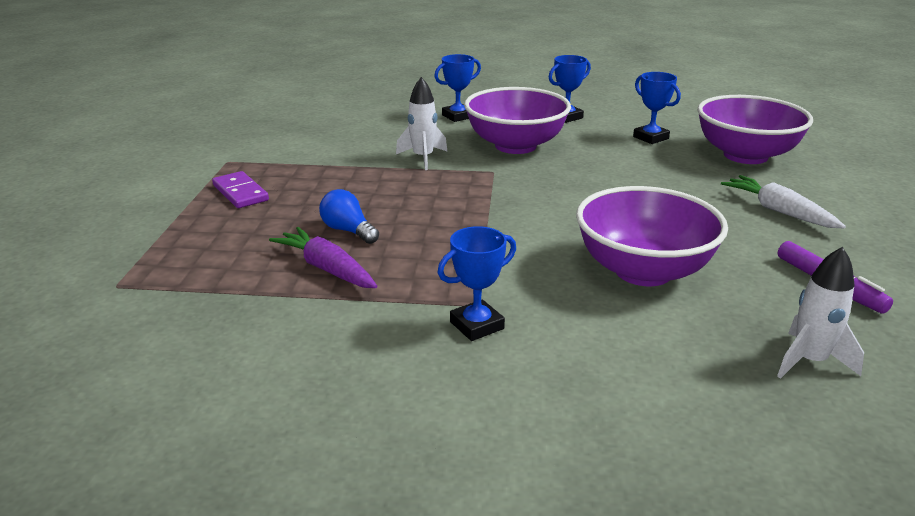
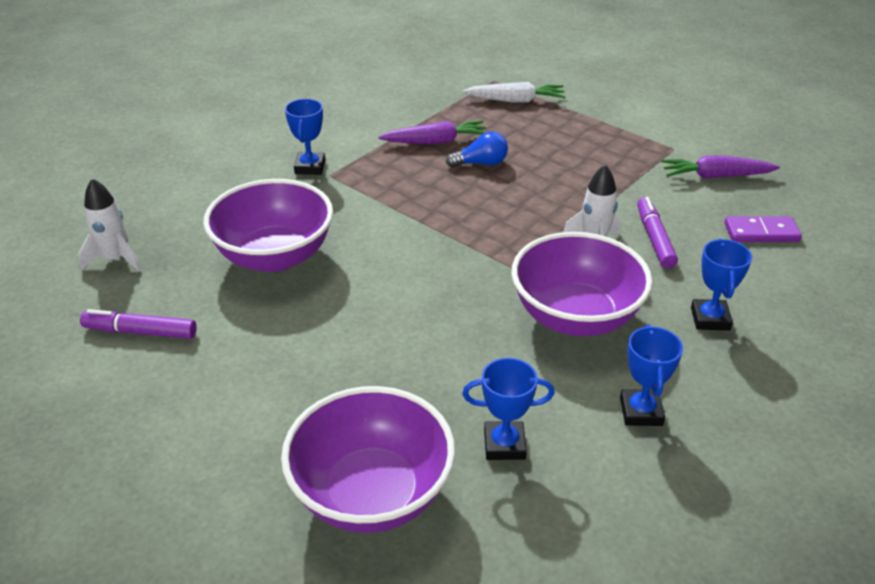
camera: 125 degrees right, 10 degrees up
purple domino [212,171,269,208] -> purple domino moved to [725,217,802,242]
white carrot [721,175,846,228] -> white carrot moved to [463,82,566,103]
none -> purple marker [637,197,678,268]
none -> purple carrot [661,155,780,179]

